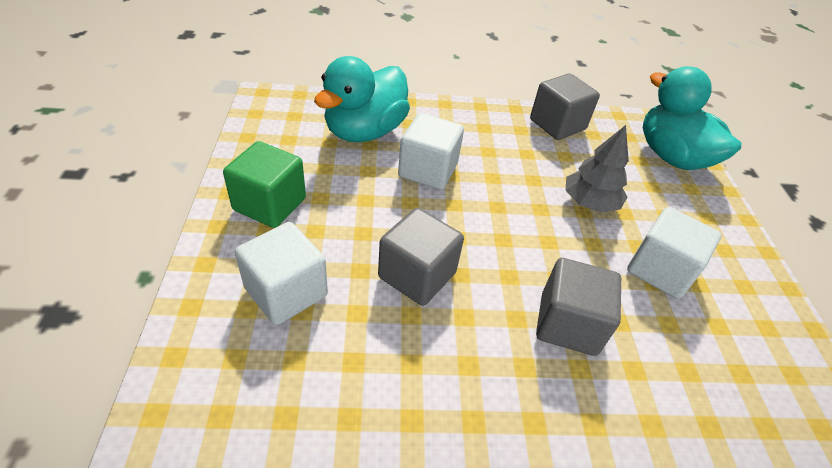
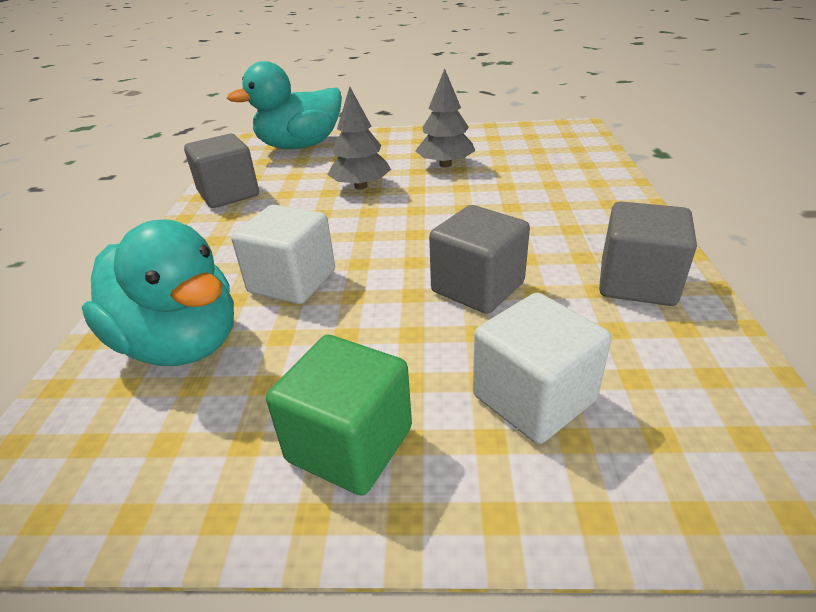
camera: 80 degrees left, 10 degrees down
grey cube [536,258,621,356] -> grey cube moved to [599,201,697,306]
white cube [627,207,721,299] -> grey tree [415,68,475,168]

